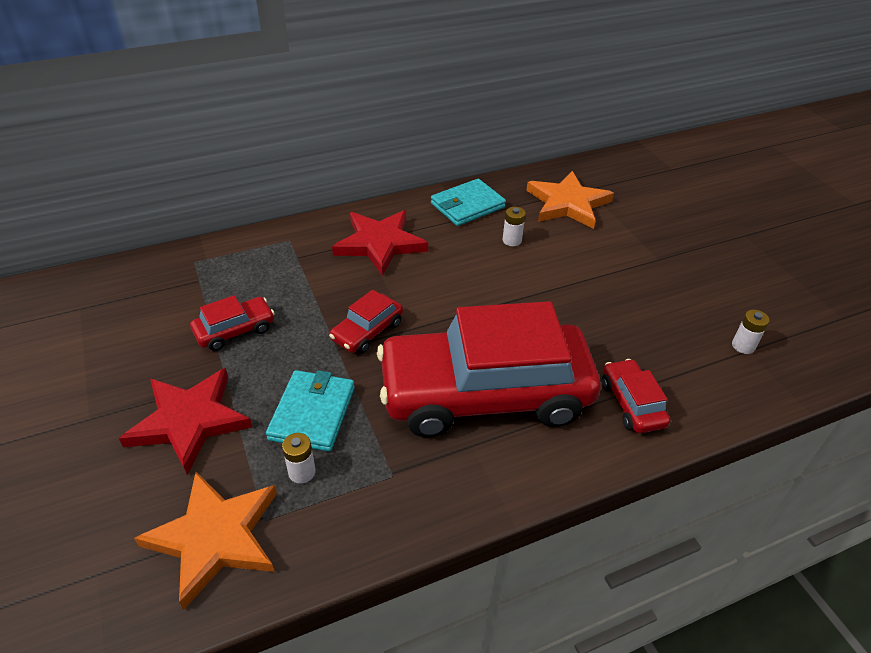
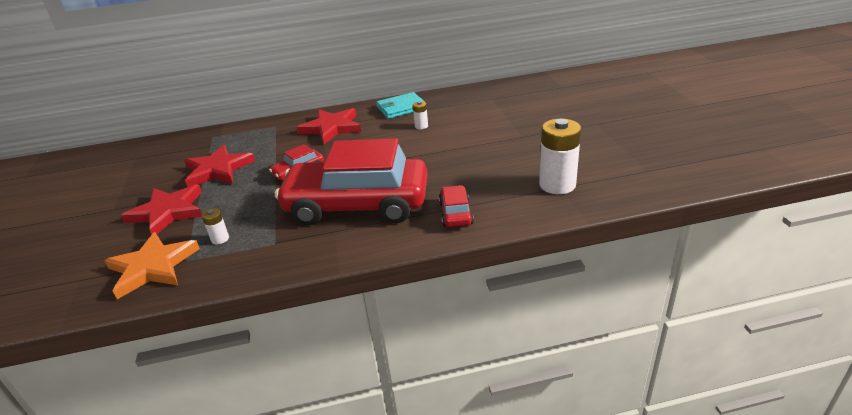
camera: 15 degrees right, 10 degrees down
red car [190,295,275,351] -> red star [184,145,255,187]
turquoise wallet [266,370,355,452] -> none
orange star [526,171,614,229] -> none
white battery [732,310,770,354] -> white battery [539,118,581,194], size x2.16

